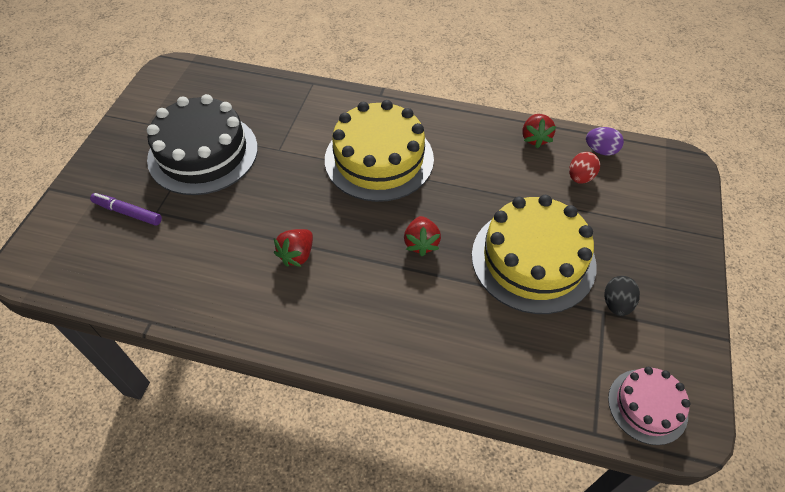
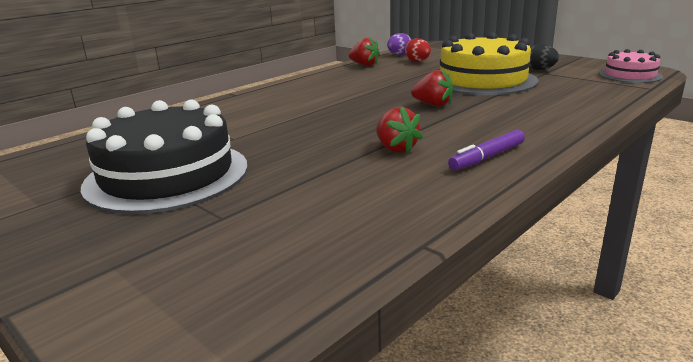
camera: 60 degrees left, 30 degrees down
purple marker [90,193,162,226] -> purple marker moved to [448,129,525,171]
yellow cake [325,100,434,202] -> none

